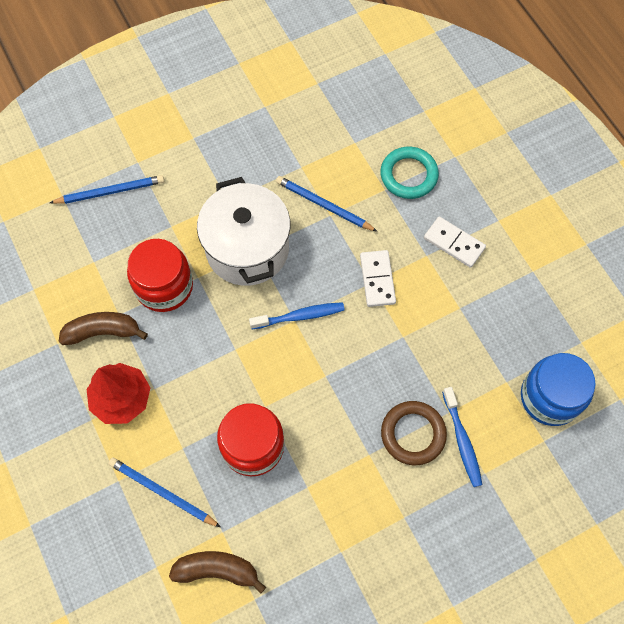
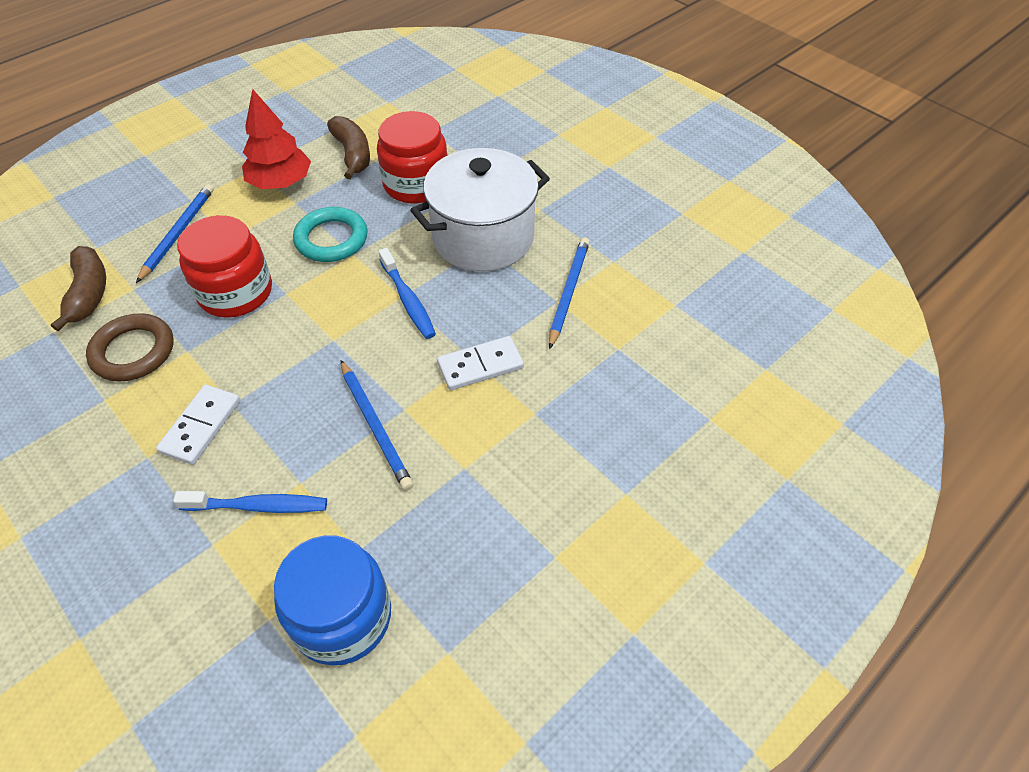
camera: 75 degrees right, 15 degrees down
blue pencil [50,175,164,204] -> blue pencil moved to [341,360,413,491]
turquoise ring [380,147,439,199] -> turquoise ring moved to [293,207,368,262]
brown ring [381,401,447,465] -> brown ring moved to [86,313,174,382]
white domino [424,216,486,268] -> white domino moved to [156,385,240,465]
blue toothbrush [442,387,482,487] -> blue toothbrush turned 150 degrees counterclockwise [173,491,327,513]

